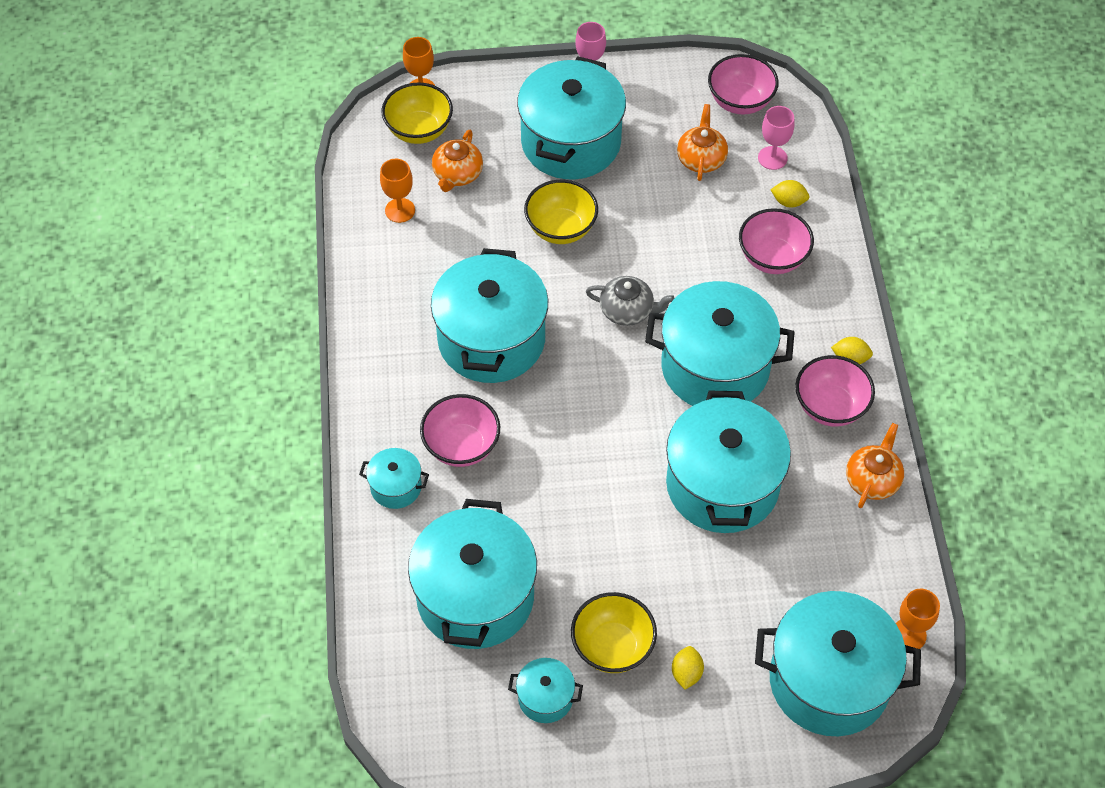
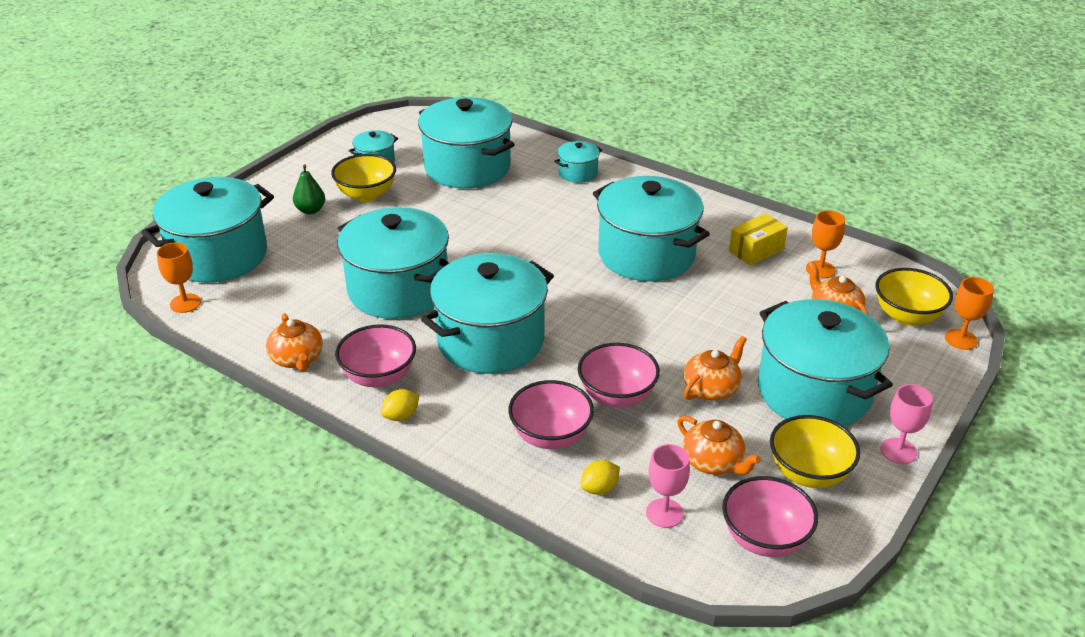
camera: 130 degrees right, 20 degrees down
pink bowl [420,394,500,467] -> pink bowl moved to [578,343,660,408]
yellow bowl [524,180,598,244] -> yellow bowl moved to [770,415,860,488]
grey teapot [586,276,675,326] -> none
yellow lemon [672,646,704,690] -> green pear [293,165,325,214]
none -> orange teapot [684,336,747,400]
none -> yellow box [729,213,788,266]

